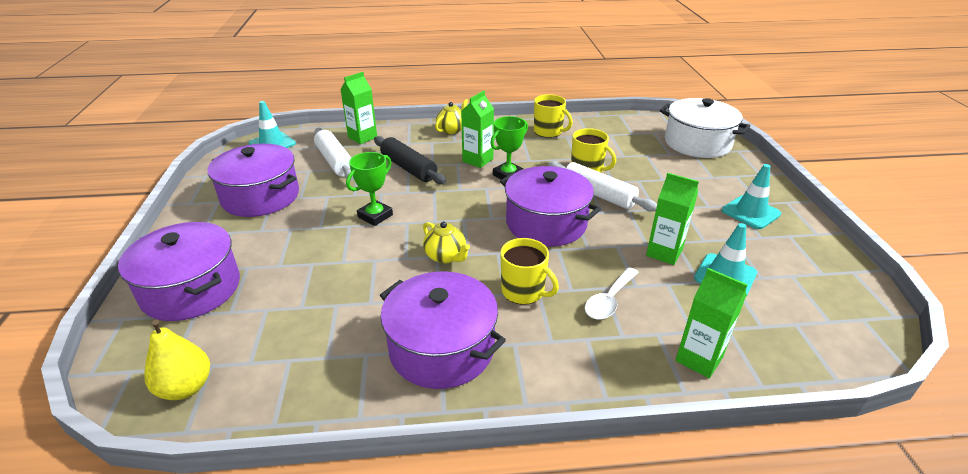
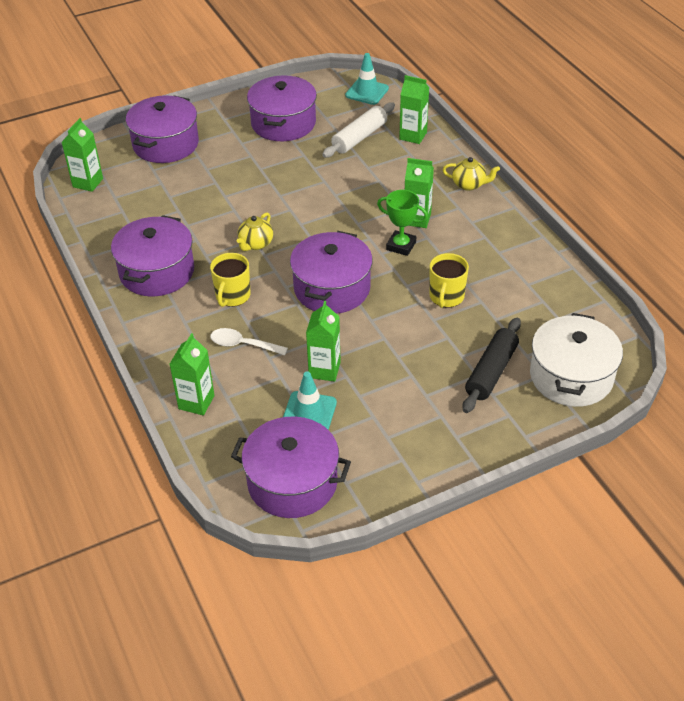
camera: 70 degrees right, 10 degrees up
yellow pear [144,320,210,400] -> green carton [61,118,103,192]
green trophy [346,152,393,226] -> none
black rolling pin [374,136,446,184] -> black rolling pin moved to [462,318,521,413]
yellow mug [534,94,573,138] -> none
white rolling pin [548,161,657,212] -> none
turquoise traffic cone [722,164,781,229] -> none
none -> purple pot [231,417,351,518]

